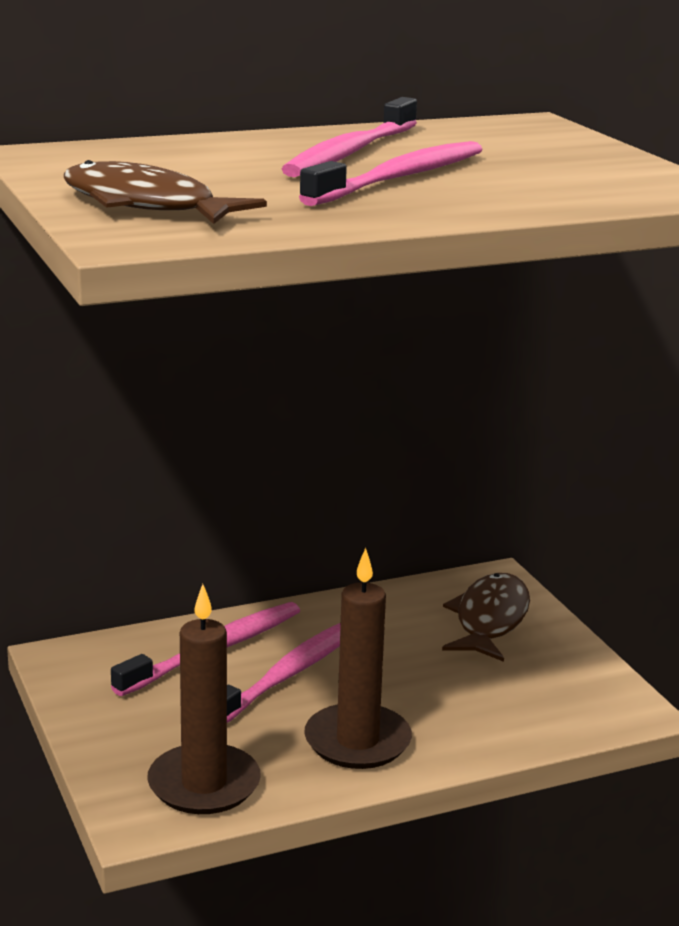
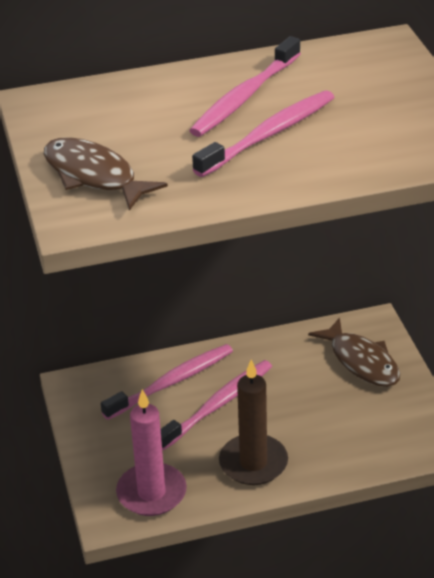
camera: 10 degrees right, 15 degrees up
brown candle [147,584,261,814] -> pink candle [116,389,187,516]
brown fish [442,573,530,662] -> brown fish turned 120 degrees clockwise [308,317,400,387]

